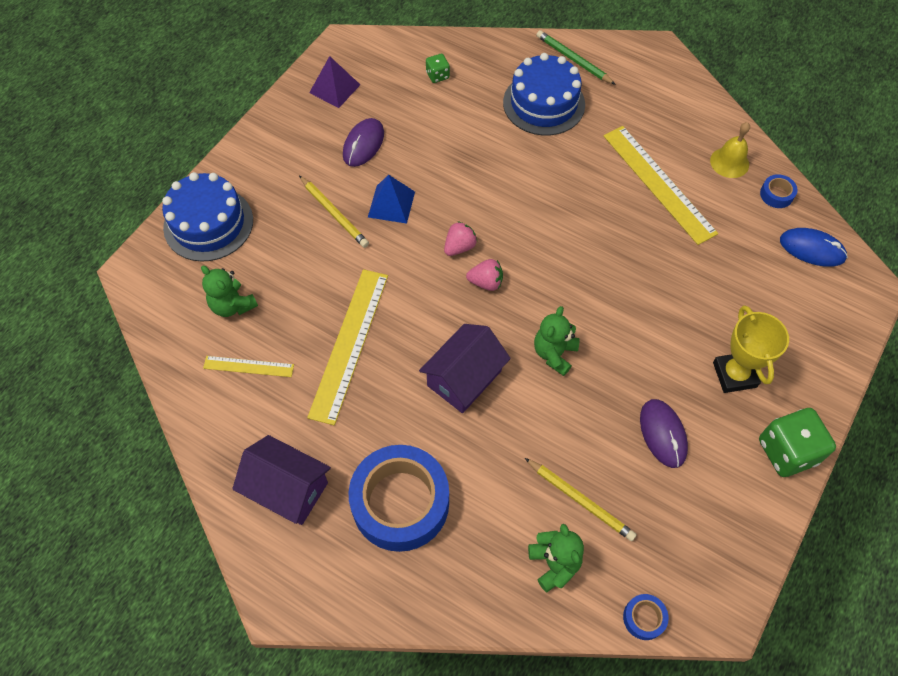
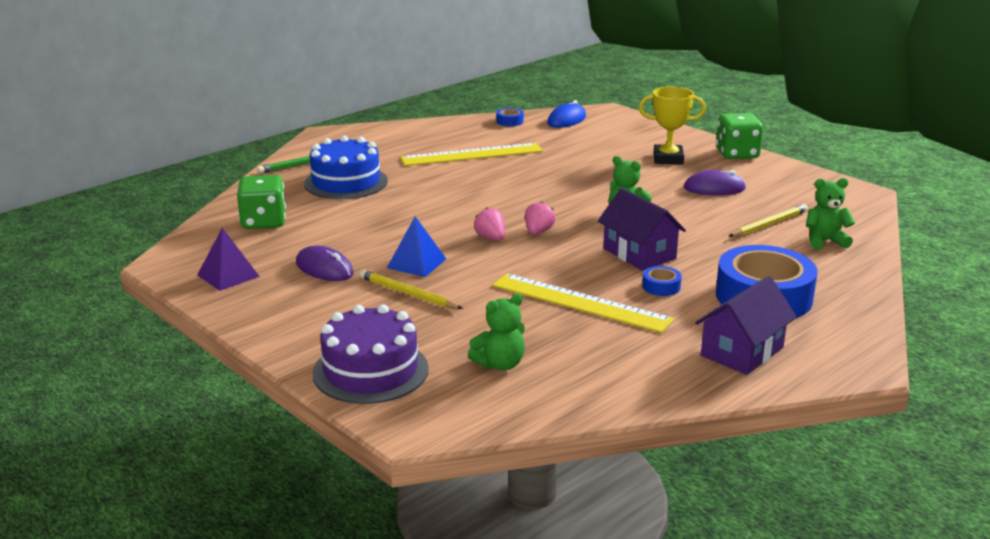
camera: 75 degrees left, 35 degrees down
blue cake [162,172,253,262] -> purple cake [312,304,429,404]
yellow ruler [203,356,294,377] -> none
yellow pencil [299,176,369,248] -> yellow pencil turned 120 degrees counterclockwise [359,270,463,309]
green dice [426,54,450,83] -> green dice [237,175,286,229], size x1.98
blue tape [623,594,669,640] -> blue tape moved to [642,266,682,296]
yellow bell [710,122,750,178] -> none

